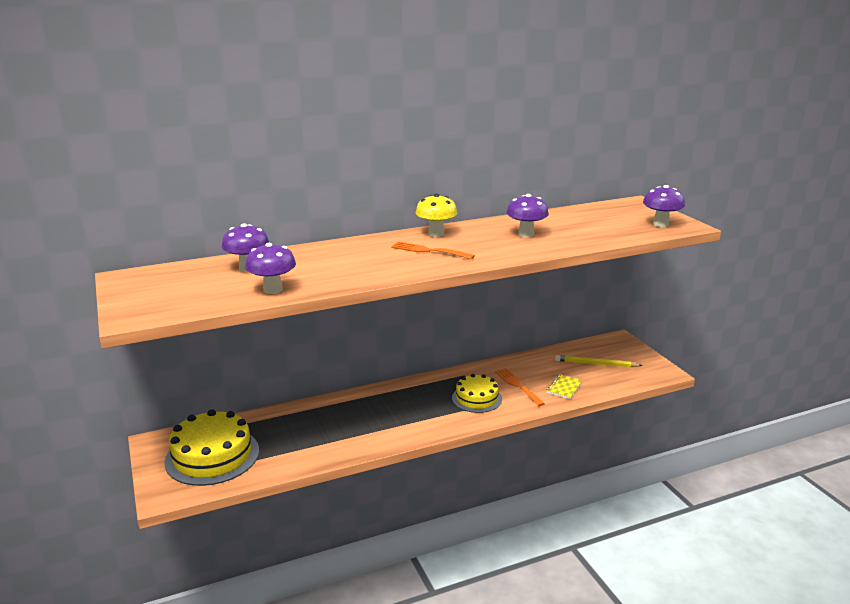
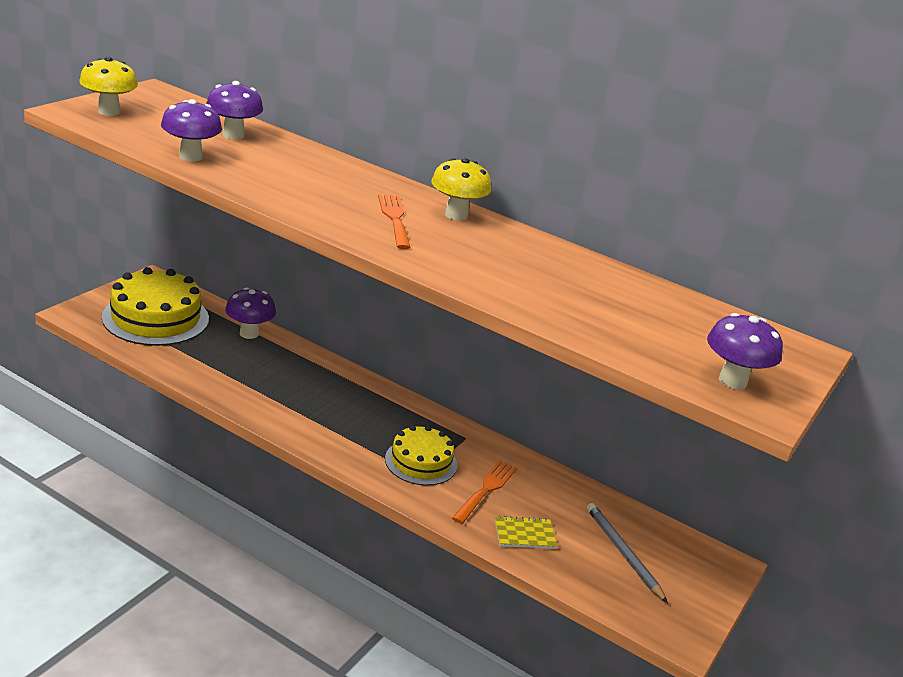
camera: 50 degrees right, 5 degrees up
purple mushroom [506,194,549,238] -> purple mushroom moved to [225,288,276,339]
yellow pencil [555,355,643,367] -> grey pencil [587,503,668,603]
none -> yellow mushroom [79,57,138,116]

